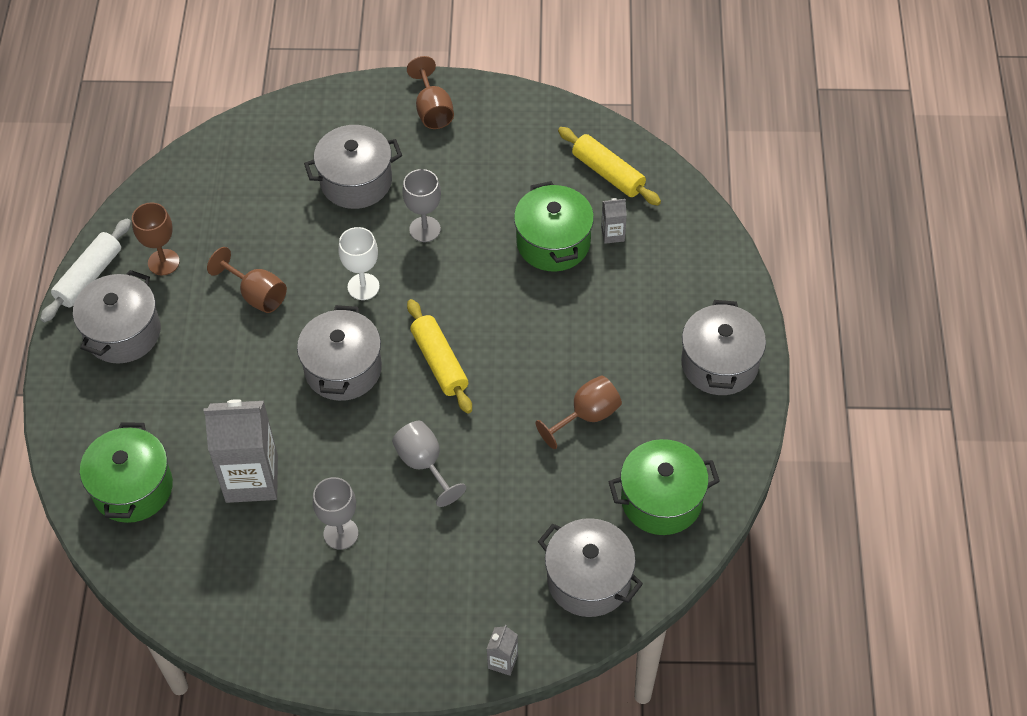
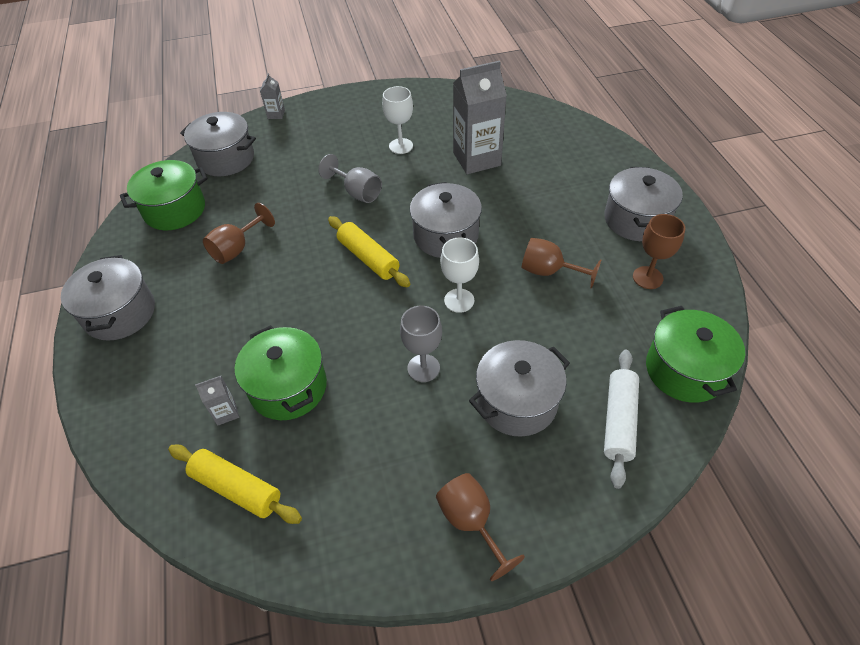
camera: 165 degrees right, 5 degrees down
white rolling pin [40,218,131,322] -> white rolling pin moved to [604,350,639,489]
green pot [80,422,173,523] -> green pot moved to [646,306,745,403]
grey goblet [313,477,358,550] -> white goblet [382,86,413,154]

